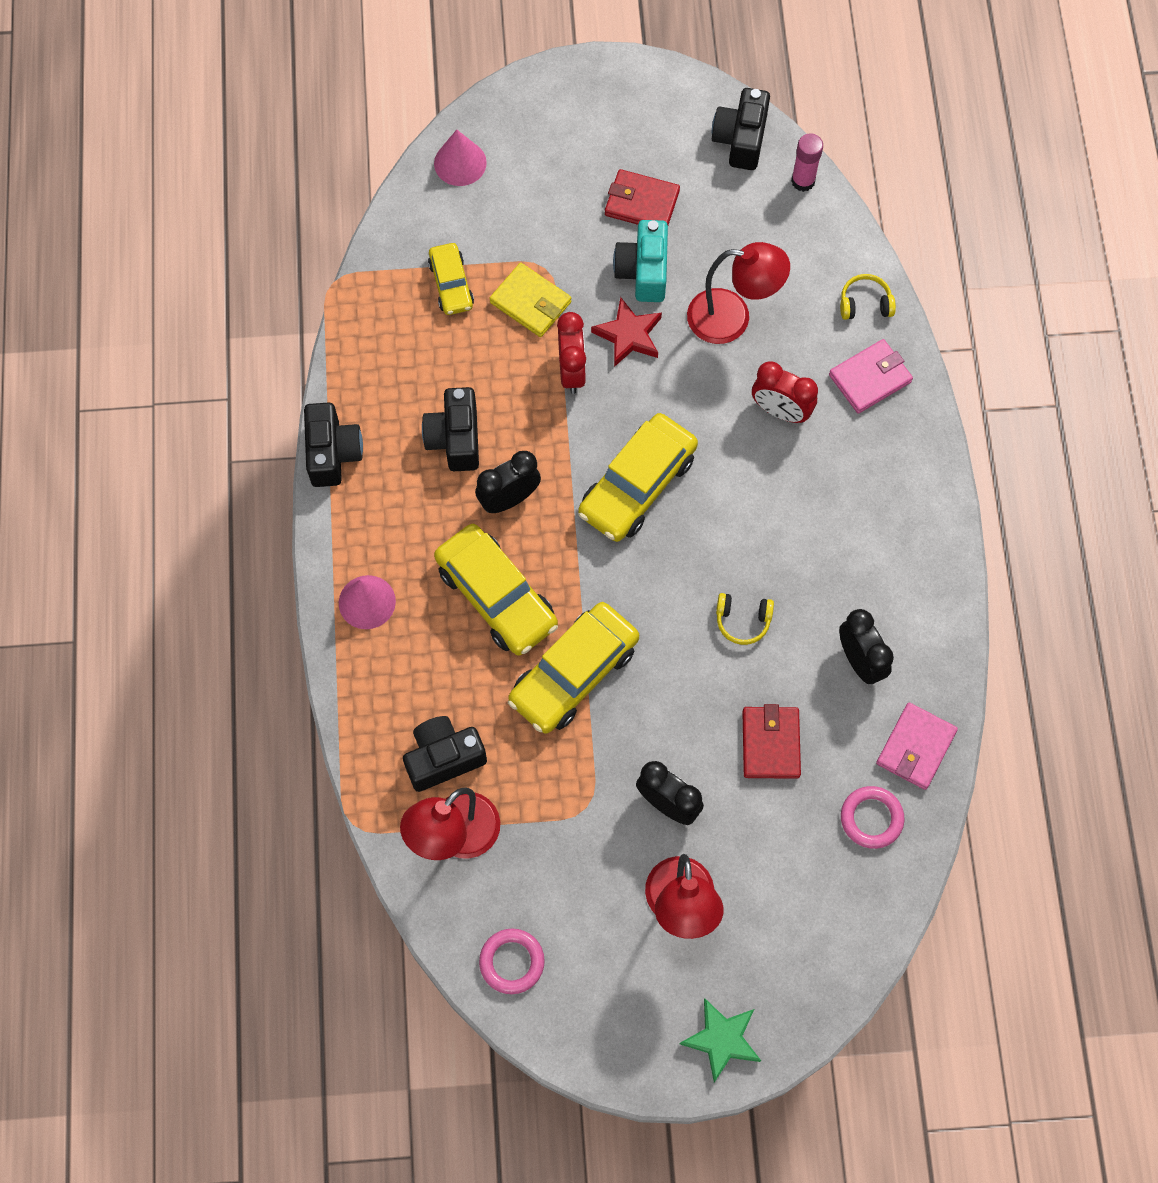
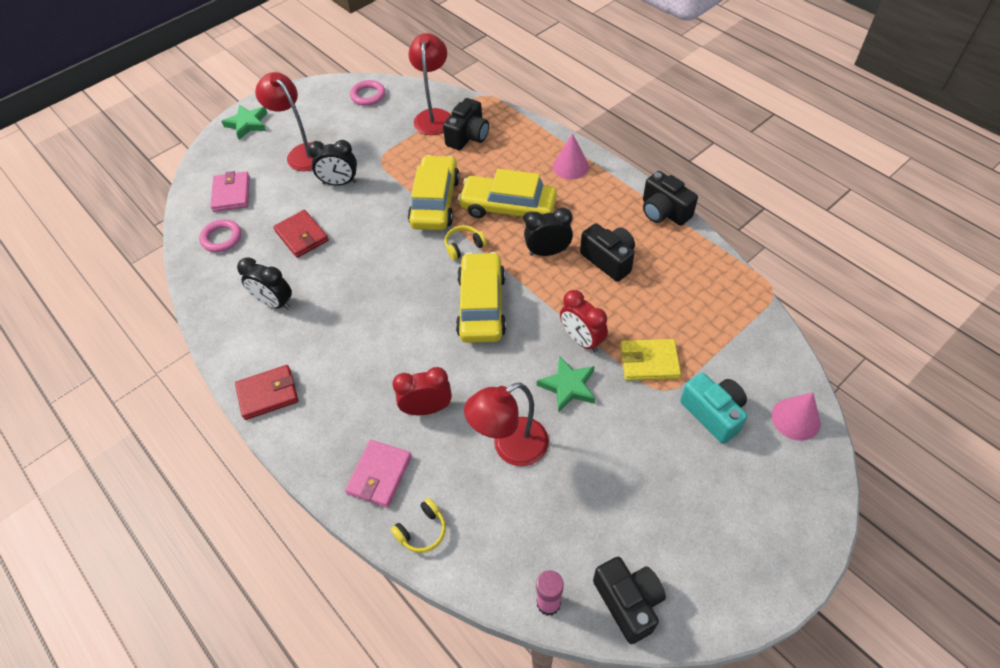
camera: 145 degrees right, 15 degrees down
yellow car [428,243,474,315] -> none
black clock [475,451,541,513] -> black clock turned 120 degrees counterclockwise [524,207,573,256]
red star [591,297,662,367] -> green star [537,356,595,413]
red wallet [605,169,680,225] -> red wallet moved to [235,365,298,420]
turquoise camera [613,220,668,302] -> turquoise camera moved to [680,373,748,444]
yellow headphones [716,593,774,645] -> yellow headphones moved to [444,225,487,260]
pink wallet [876,703,958,790] -> pink wallet moved to [210,171,250,212]

